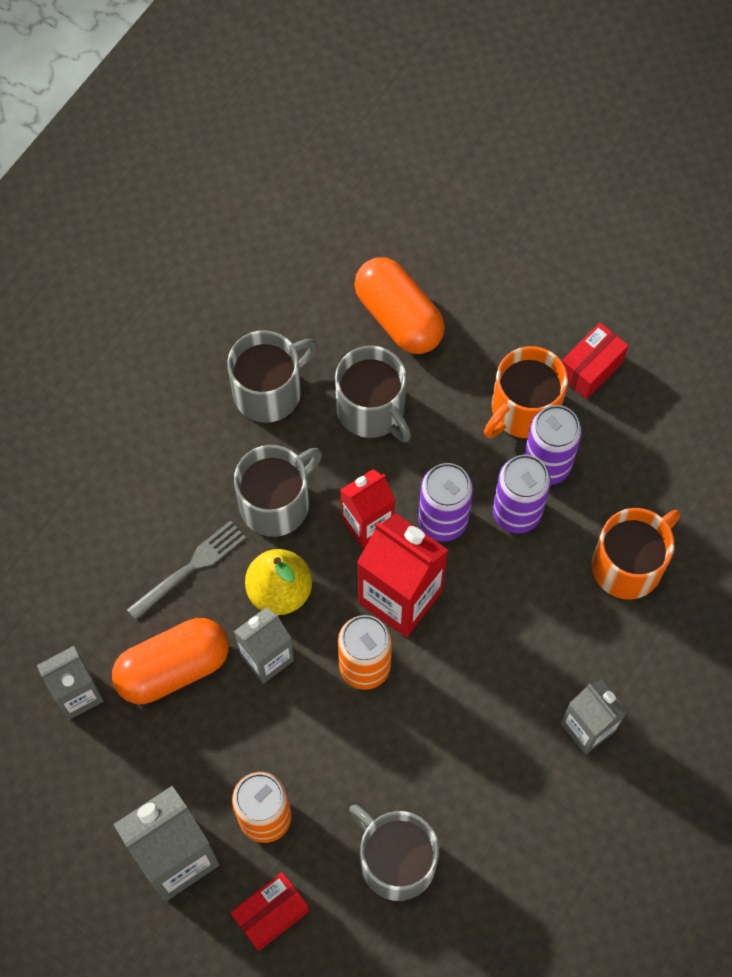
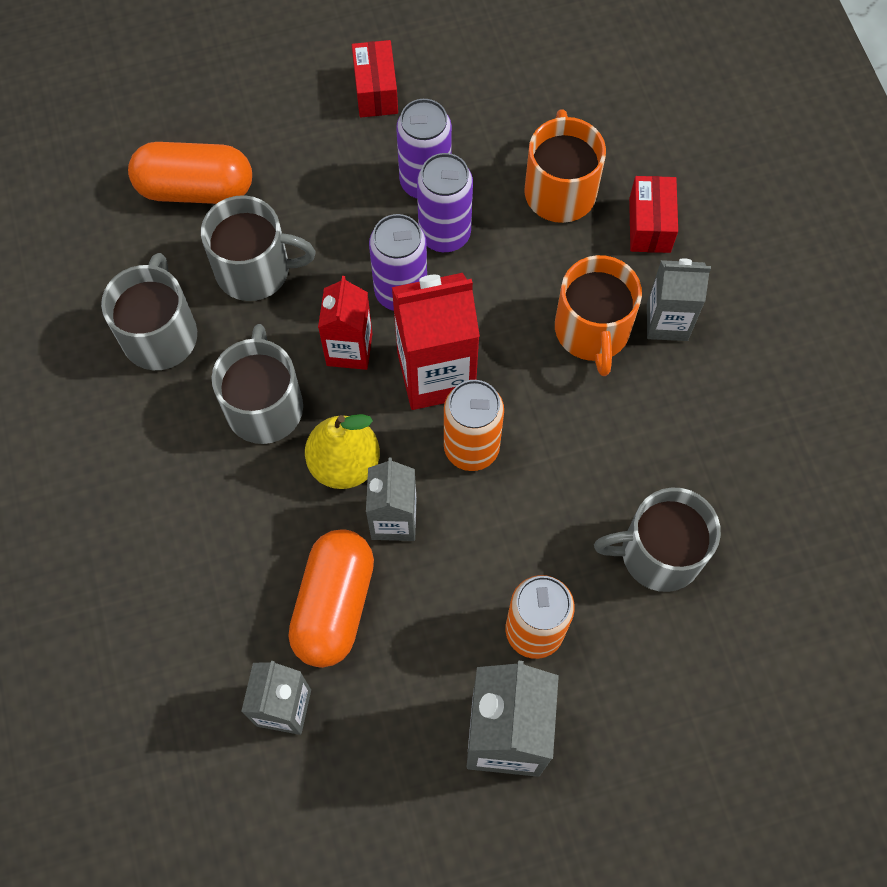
camera: 50 degrees left, 0 degrees up
grey fork [127,520,246,620] -> none
red box [231,872,309,951] -> red box moved to [629,176,678,253]
orange mug [484,346,568,438] -> orange mug moved to [555,255,642,376]

